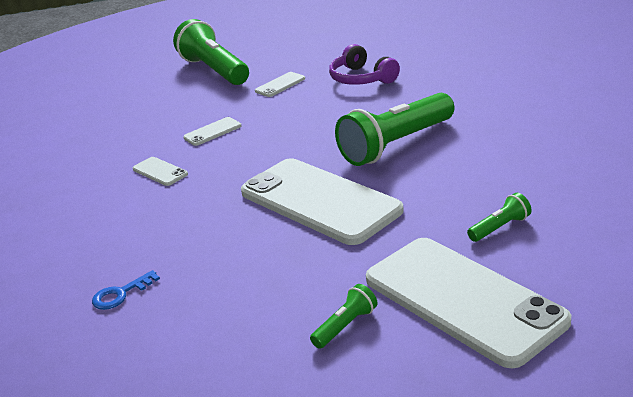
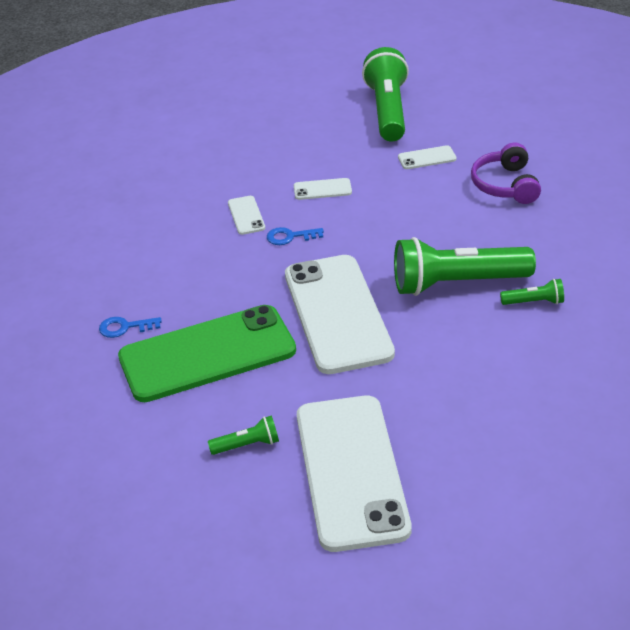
camera: 30 degrees right, 10 degrees up
green flashlight [467,193,532,242] -> green flashlight moved to [500,279,564,305]
none -> green phone [118,305,296,402]
none -> blue key [267,227,324,245]

